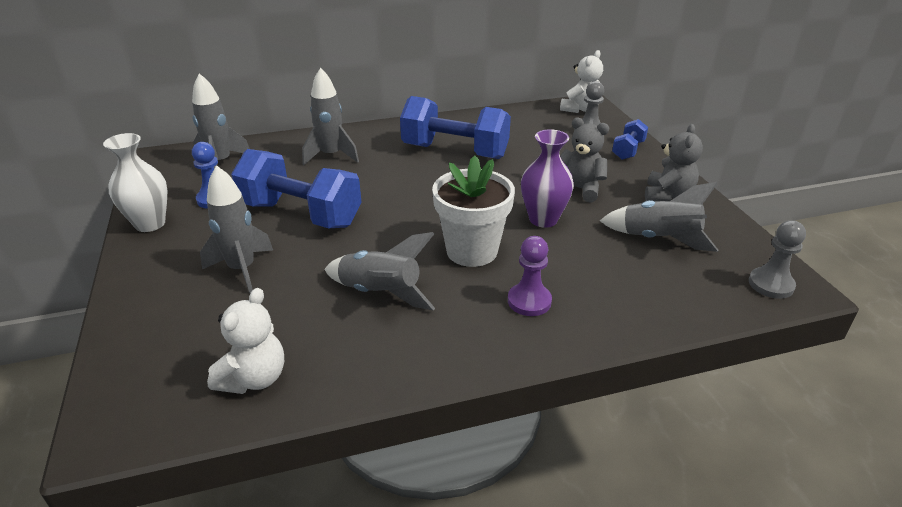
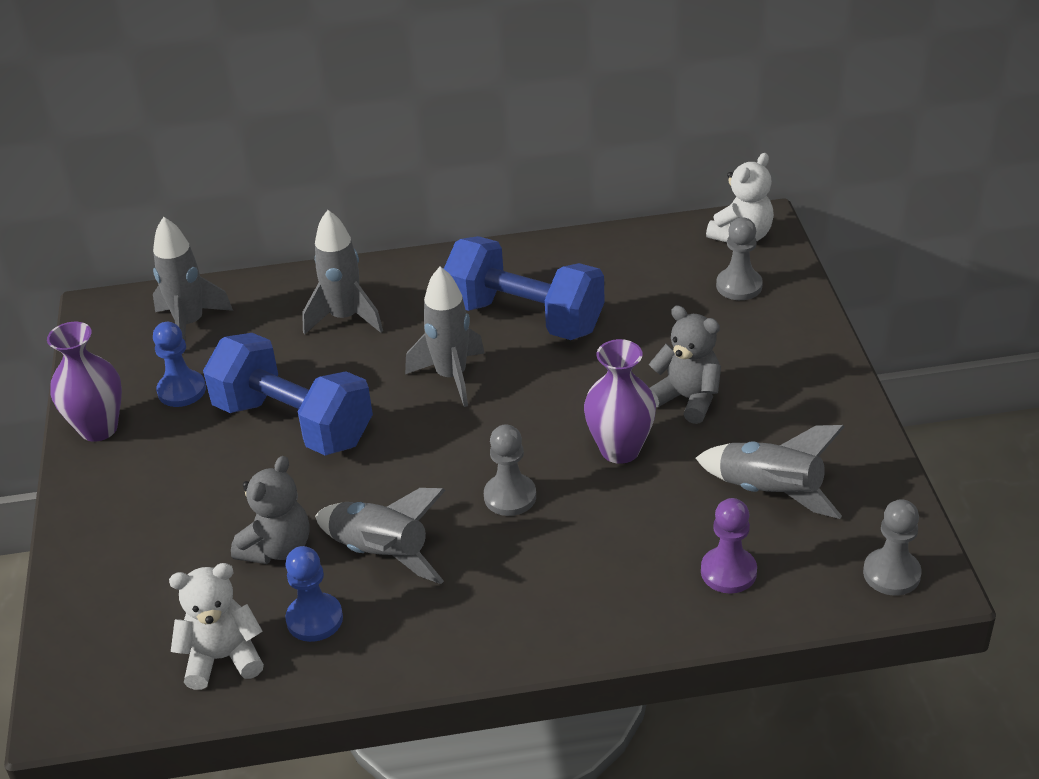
camera: 10 degrees right, 5 degrees up
white vase [103,133,168,232] -> purple vase [47,322,122,442]
grey rocket [200,165,273,293] -> grey rocket moved to [405,267,484,407]
white teddy bear [207,288,284,394] -> white teddy bear turned 135 degrees counterclockwise [169,563,264,690]
white flower pot [432,155,515,267] -> grey pawn [484,425,536,516]
purple pawn [508,236,552,316] -> purple pawn moved to [701,498,757,594]
blue dumbbell [612,119,648,160] -> none
grey teddy bear [645,124,703,201] -> grey teddy bear moved to [231,456,309,564]
none -> blue pawn [285,546,343,642]

